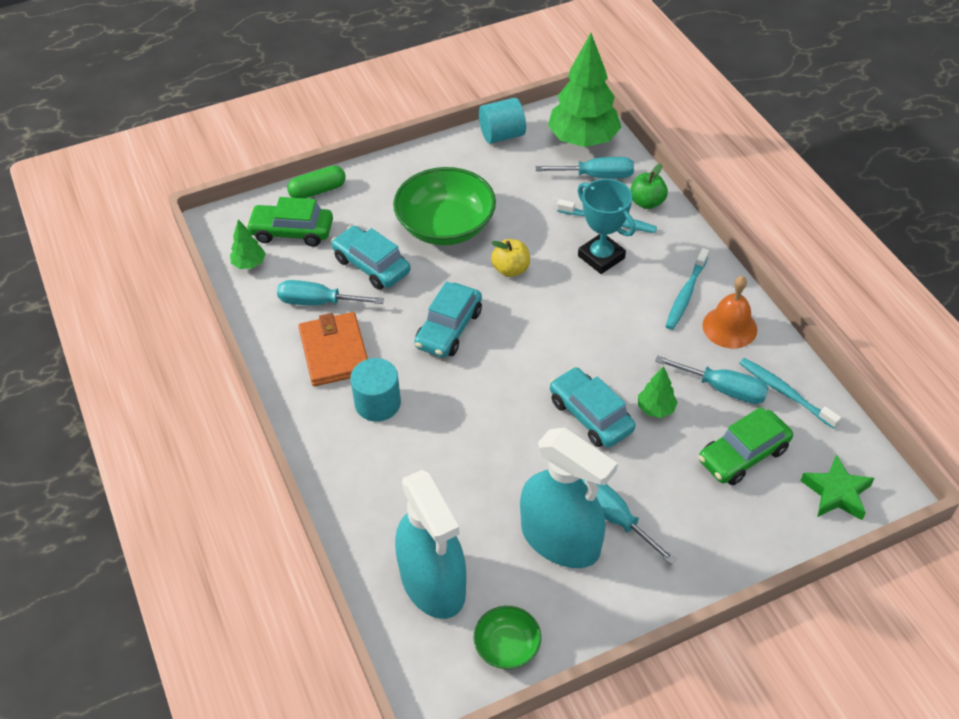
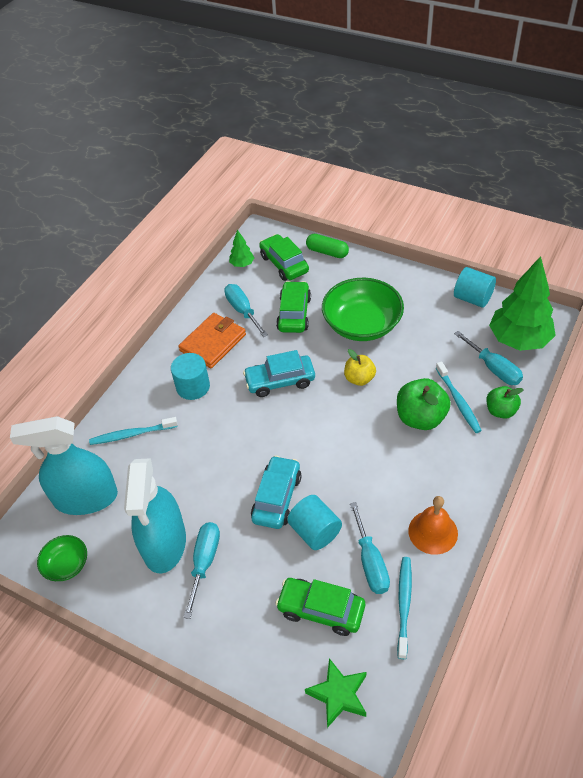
camera: 55 degrees right, 0 degrees up
turquoise car [331,226,411,290] -> green car [276,281,311,333]
turquoise spray bottle [395,470,466,619] -> turquoise spray bottle turned 60 degrees clockwise [10,416,118,515]
turquoise trophy [578,179,636,274] -> green apple [397,378,451,430]
green tree [638,366,678,418] -> turquoise cylinder [287,495,342,550]
turquoise toothbrush [665,248,709,330] -> turquoise toothbrush moved to [89,417,178,445]

